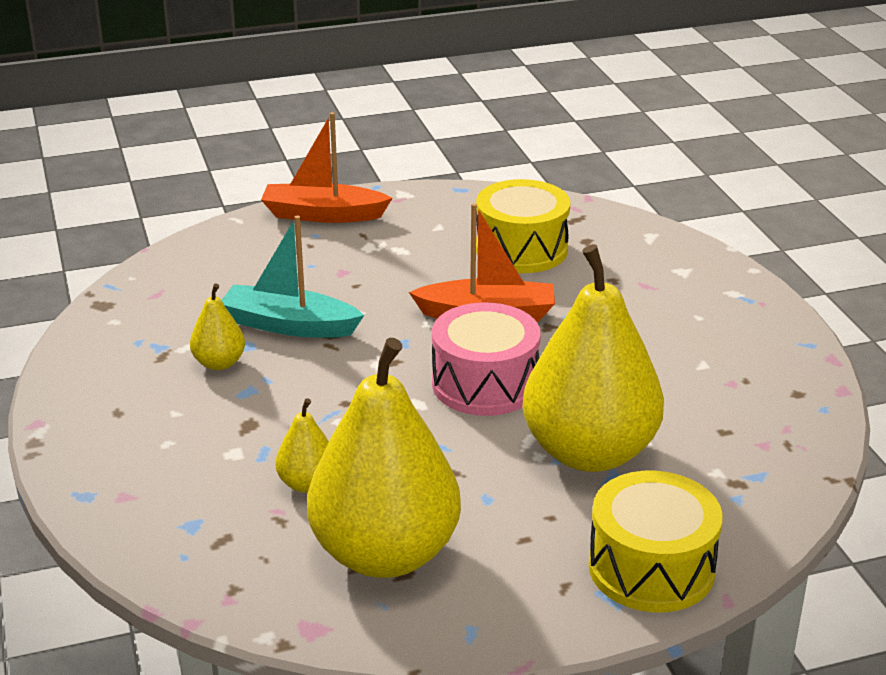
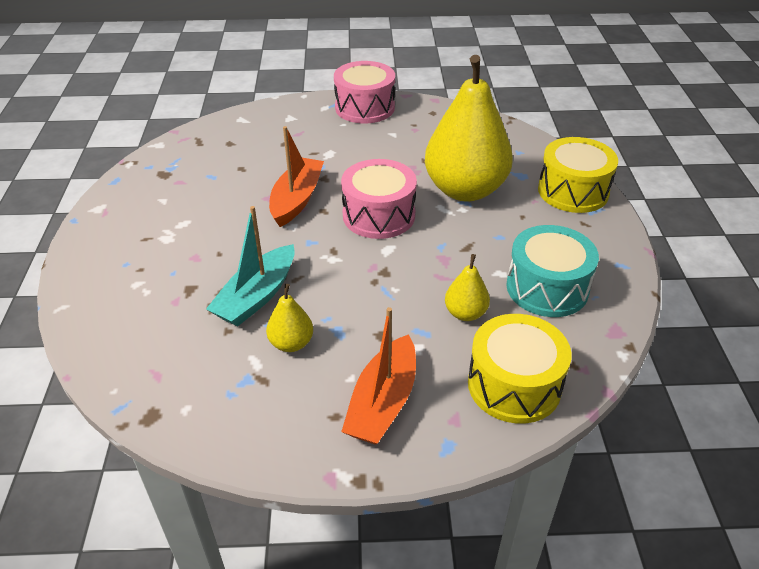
camera: 75 degrees left, 10 degrees up
orange boat [261,112,393,223] -> orange boat moved to [341,307,416,445]
yellow pear [307,338,461,578] -> turquoise drum [506,225,599,317]
yellow drum [476,179,570,273] -> yellow drum moved to [468,314,572,424]
none -> pink drum [334,61,395,123]

